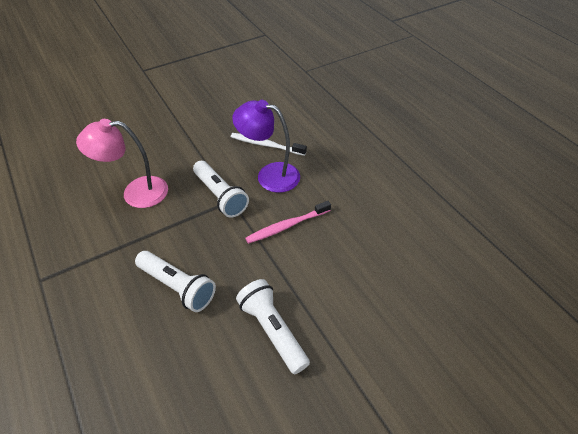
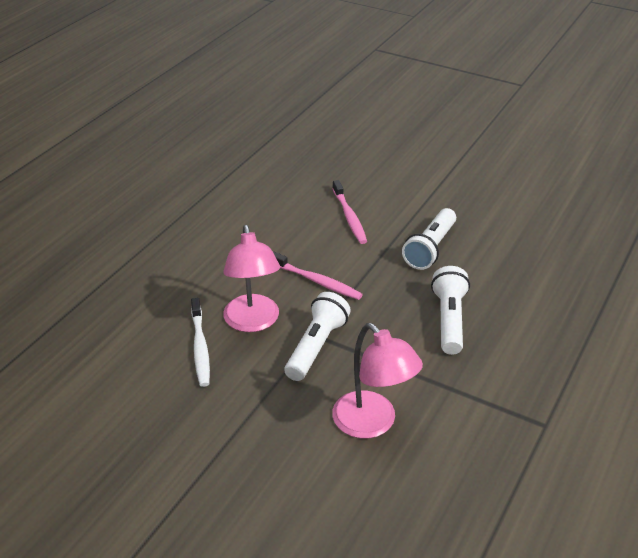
camera: 120 degrees left, 10 degrees down
purple lamp [232,100,300,193] -> pink lamp [223,225,280,332]
none -> pink toothbrush [332,180,367,244]

